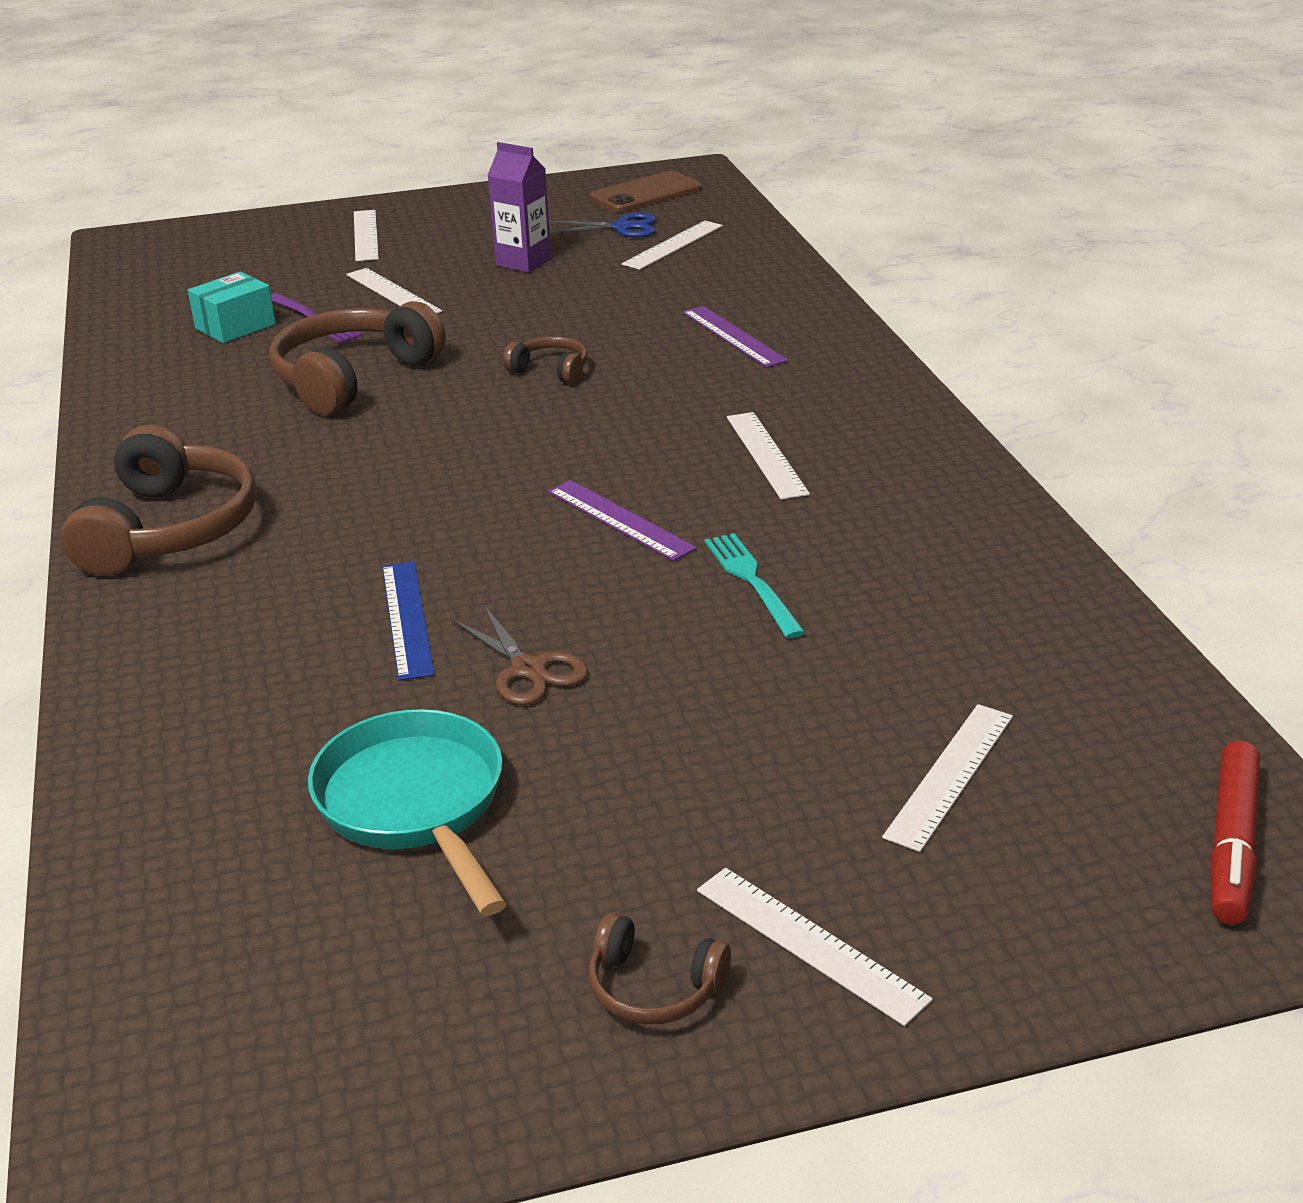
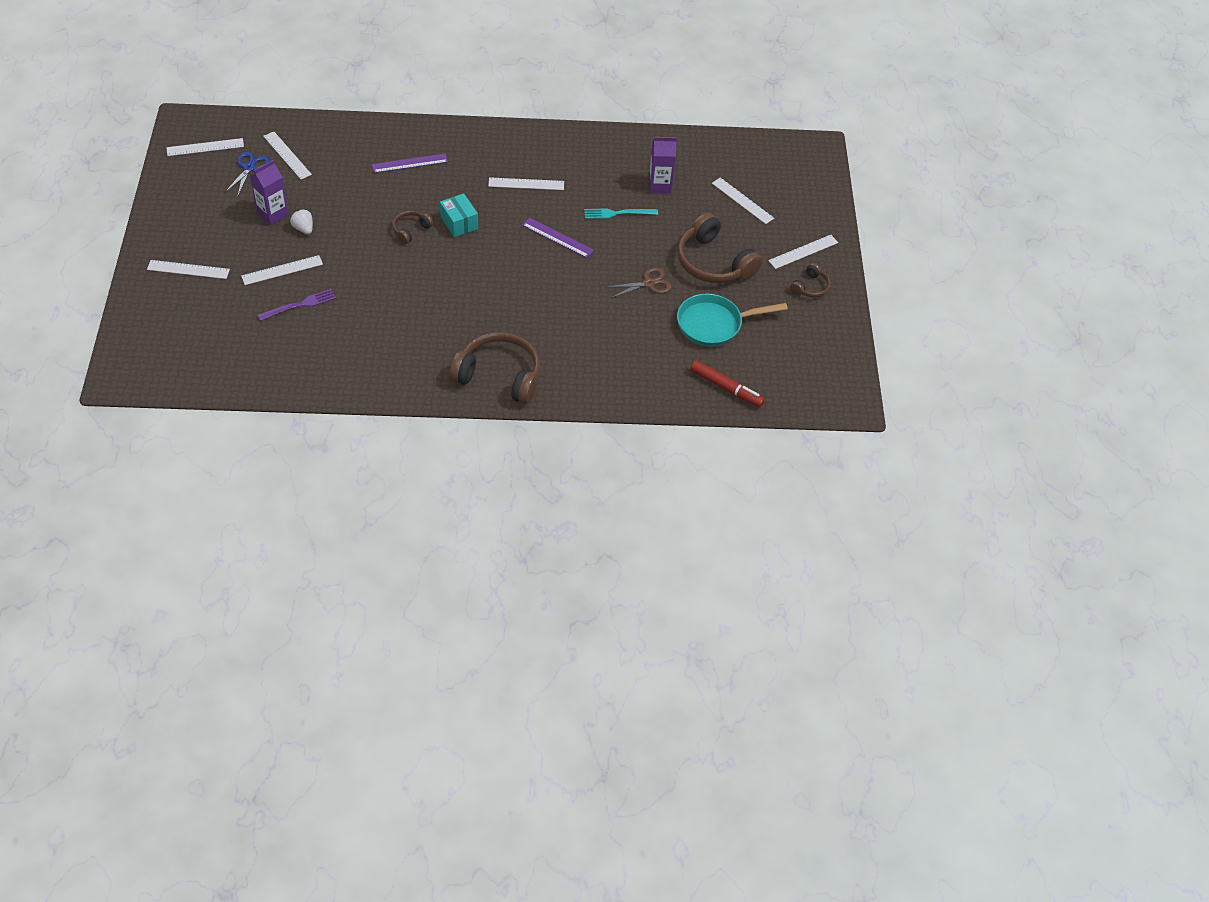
camera: 80 degrees left, 20 degrees up
turquoise box [188,272,276,343] -> turquoise box moved to [440,193,478,237]
brown headphones [269,301,445,415] -> brown headphones moved to [677,213,762,283]
blue ruler [382,562,434,681] -> none
purple ruler [548,480,697,561] -> purple ruler turned 60 degrees clockwise [522,218,594,258]
brown phone [590,171,702,212] -> white ruler [167,138,244,156]
red marker [1210,741,1260,925] -> red marker moved to [690,360,765,408]
none -> white strawberry [290,209,313,234]
none -> purple carton [649,137,677,194]

